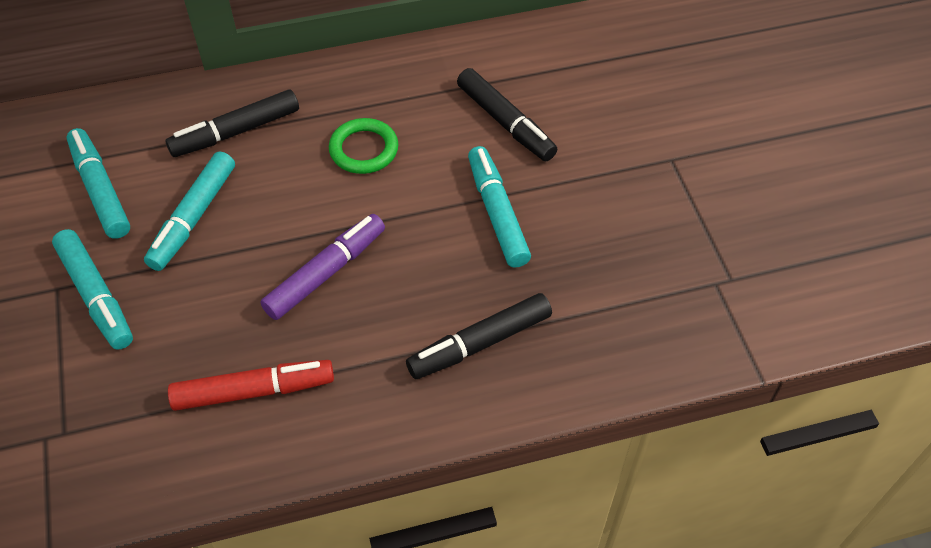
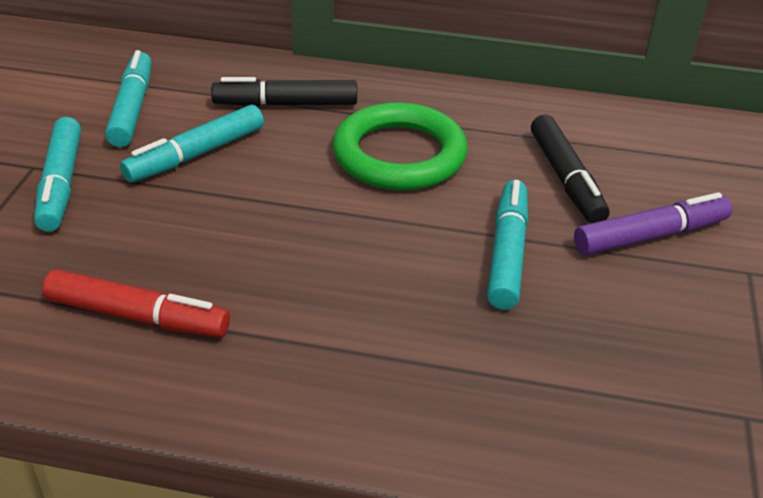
camera: 25 degrees right, 15 degrees down
purple marker [260,214,385,320] -> purple marker moved to [574,192,732,255]
green ring [329,118,398,174] -> green ring [333,102,468,190], size x1.71
black marker [406,293,552,379] -> none

